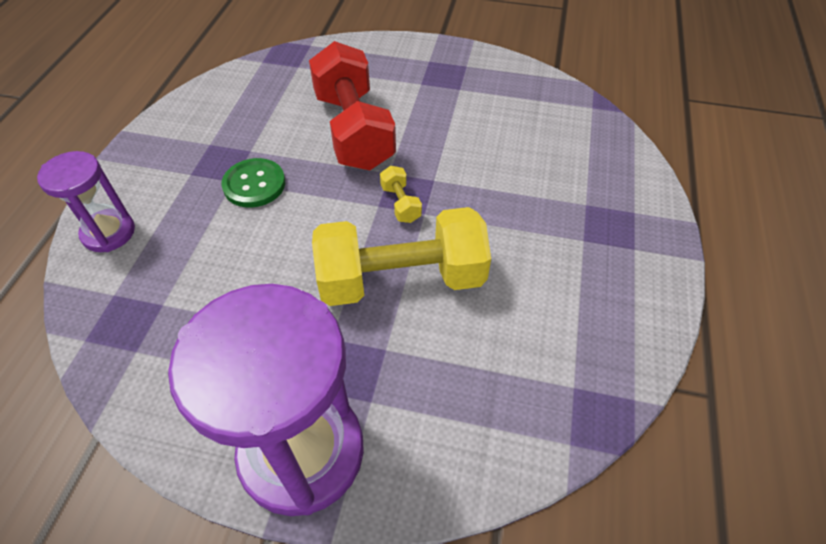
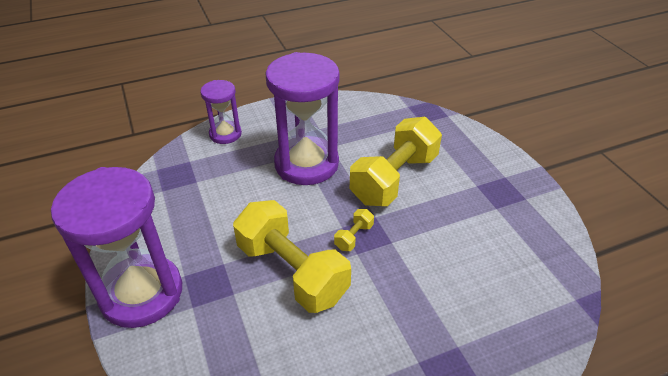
camera: 55 degrees right, 10 degrees down
green button [221,158,285,208] -> purple hourglass [266,52,340,185]
red dumbbell [309,41,396,170] -> yellow dumbbell [350,117,442,206]

